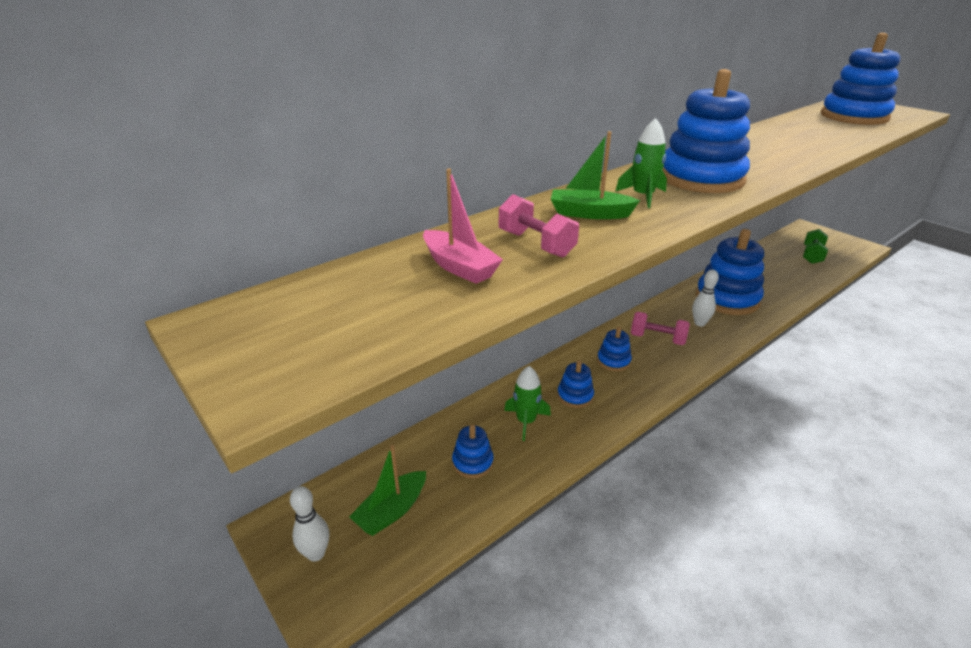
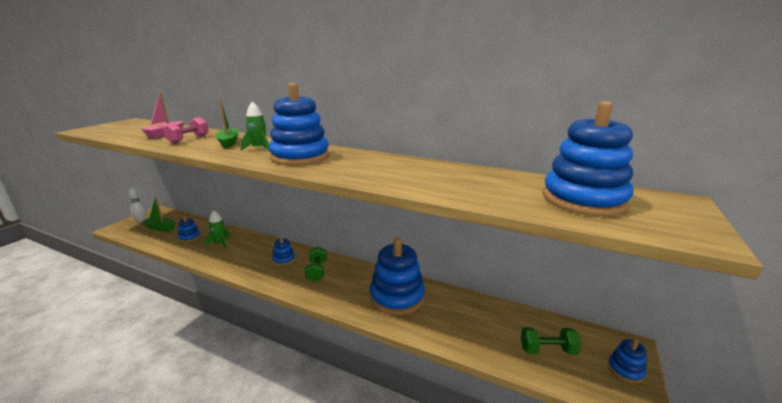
camera: 65 degrees right, 10 degrees down
blue stacking toy [557,360,594,408] -> blue stacking toy moved to [608,339,646,383]
pink dumbbell [631,312,690,345] -> green dumbbell [305,246,327,282]
white bowling pin [692,270,719,327] -> none

